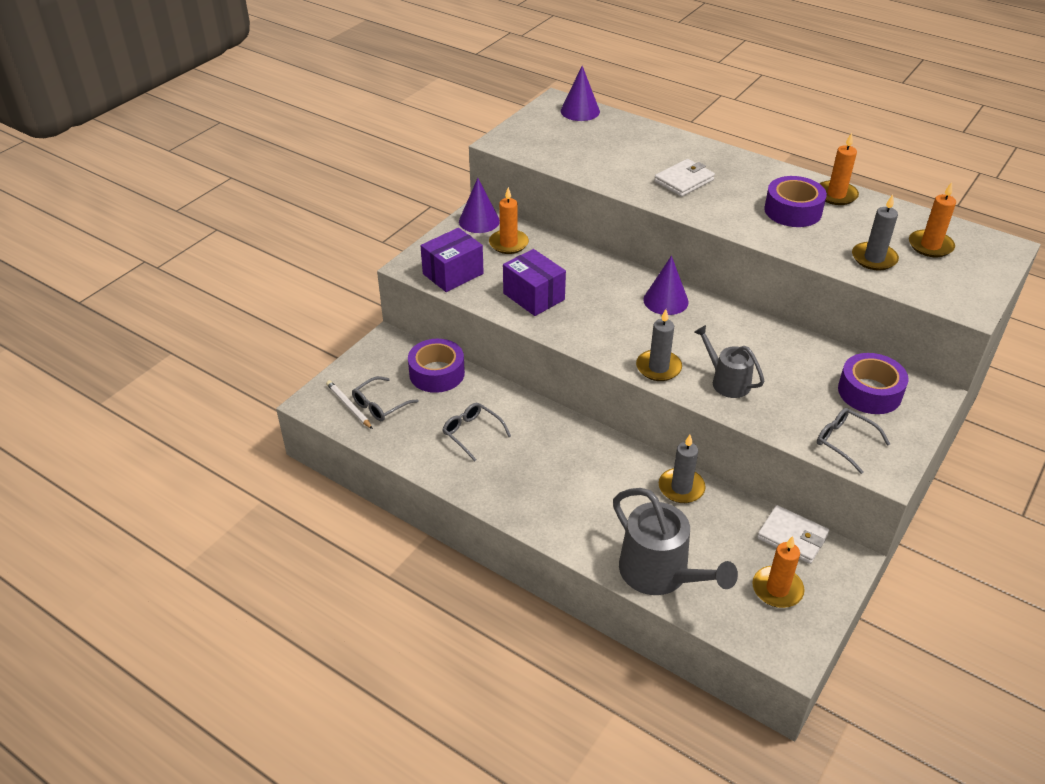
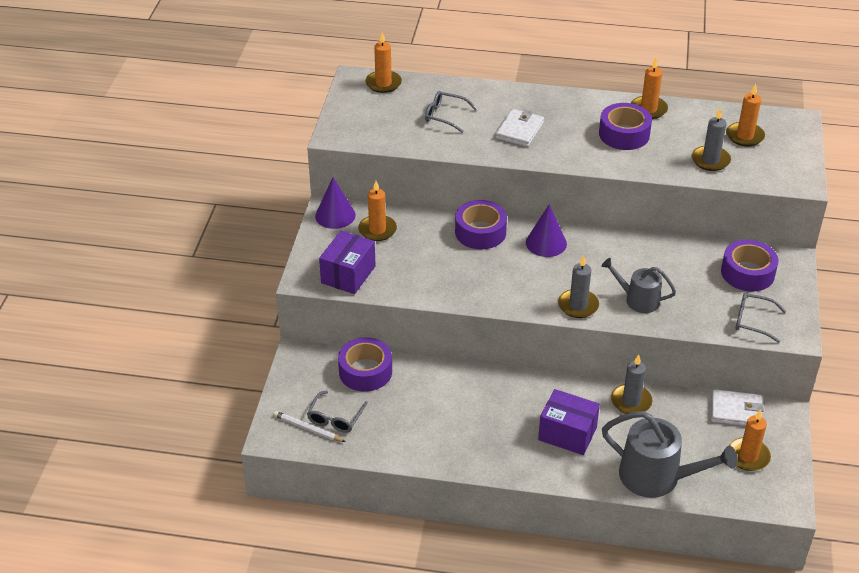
camera: 25 degrees left, 0 degrees up
grey glasses [443,403,511,461] -> grey glasses moved to [425,91,477,133]
purple box [503,249,566,316] -> purple box moved to [538,389,600,455]
purple cone [561,66,600,121] -> orange candle [365,32,402,93]
none -> purple tape [455,200,507,249]

